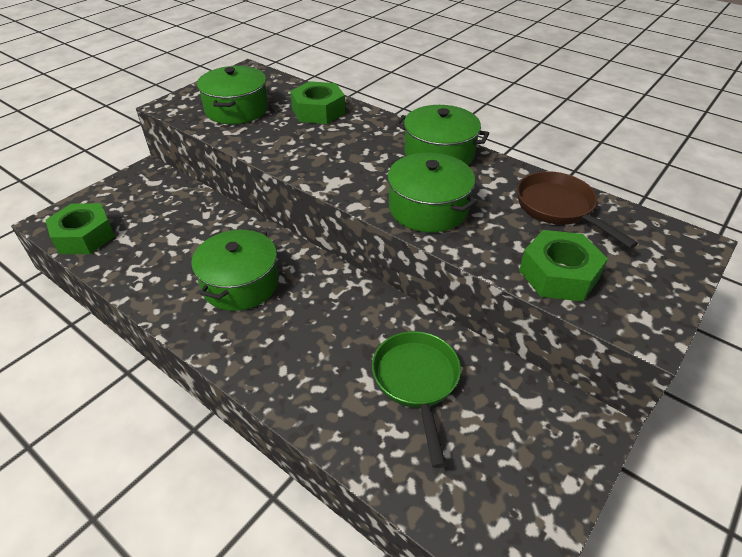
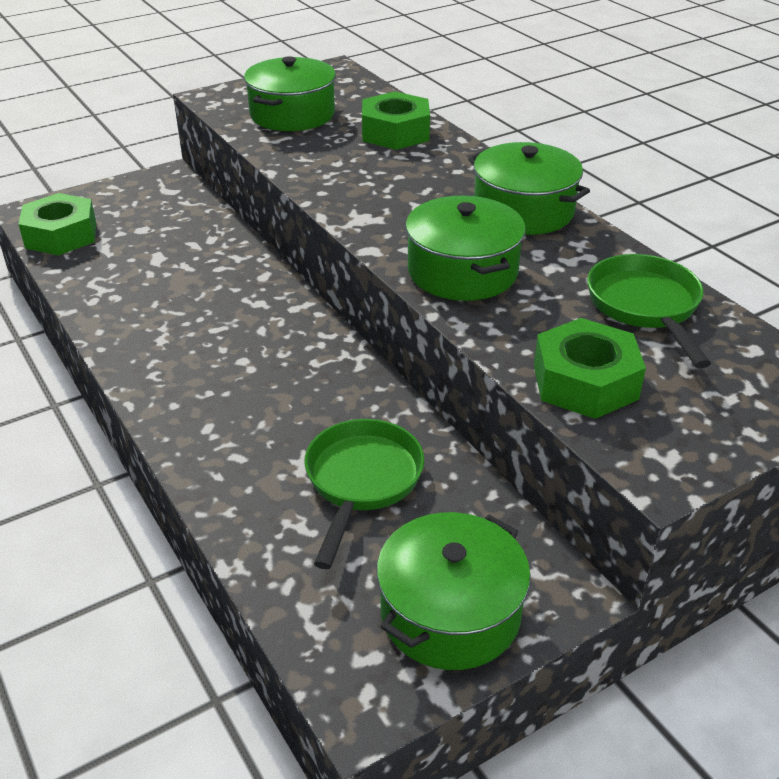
camera: 20 degrees right, 5 degrees down
green pot [191,229,279,311] -> green pot moved to [377,512,531,670]
brown pan [517,171,638,249] -> green pan [587,254,711,368]

